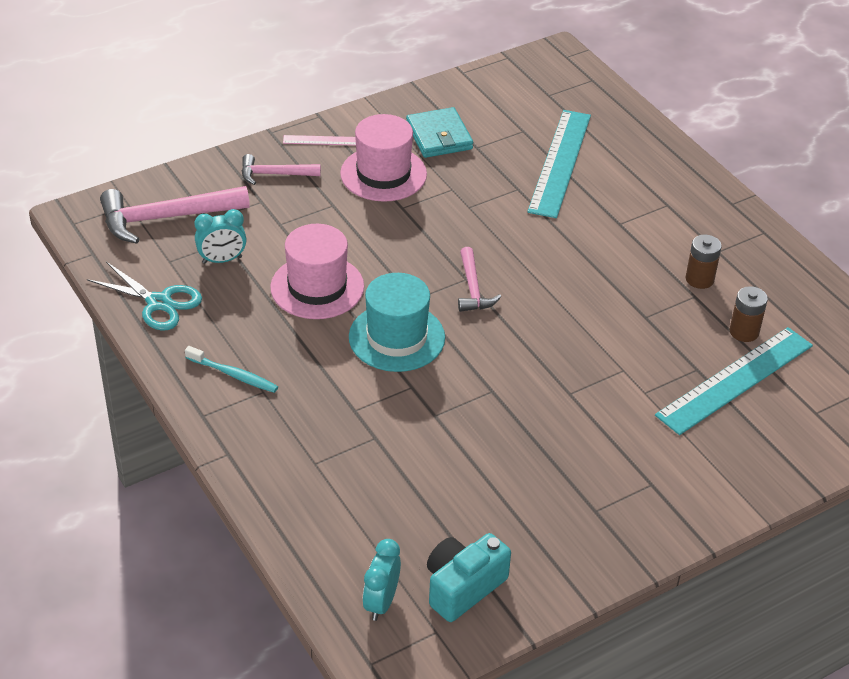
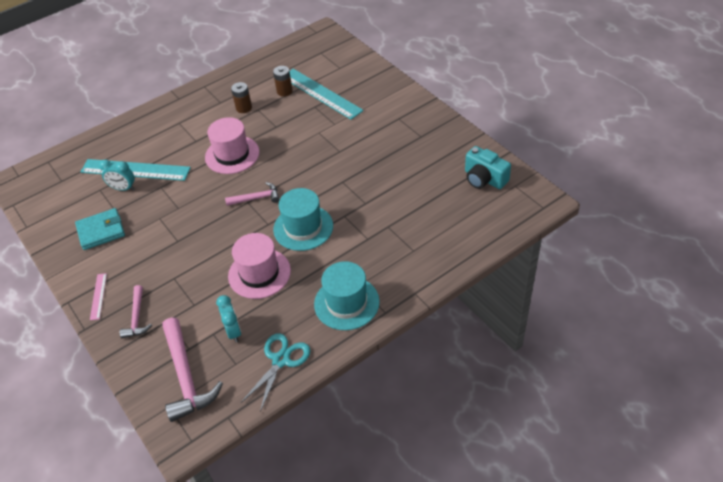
camera: 90 degrees left, 5 degrees up
turquoise toothbrush [185,346,278,393] -> turquoise hat [314,261,380,330]
pink hat [340,114,427,202] -> pink hat moved to [205,117,260,174]
turquoise clock [363,539,401,621] -> turquoise clock moved to [99,159,135,191]

